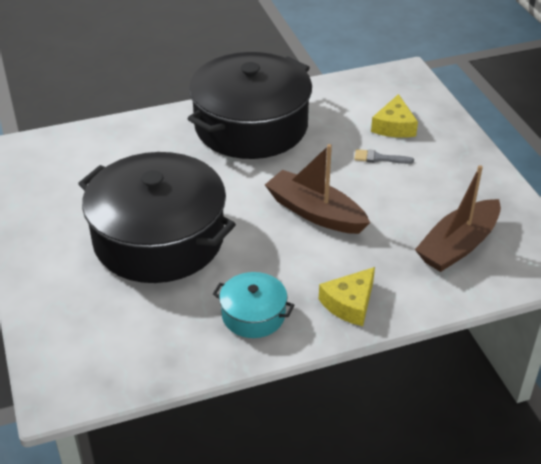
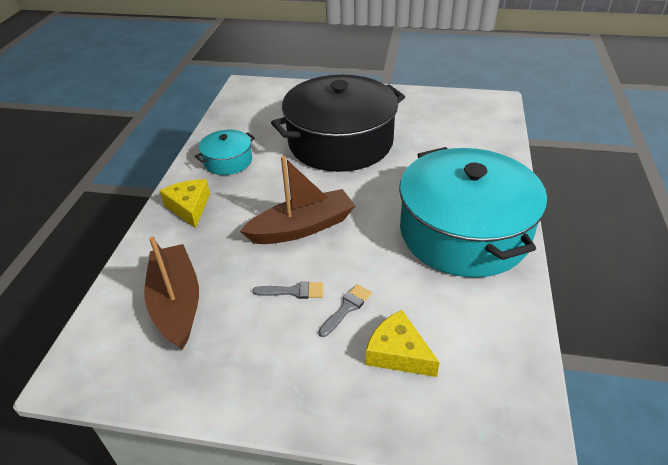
camera: 120 degrees right, 0 degrees up
black pot [187,52,312,159] -> turquoise pot [399,147,547,278]
none -> grey brush [253,281,323,299]

